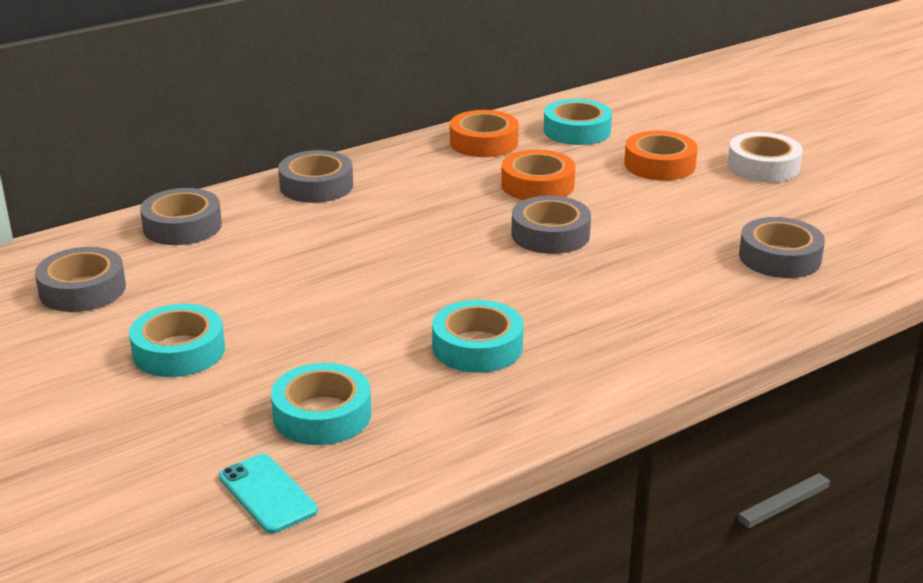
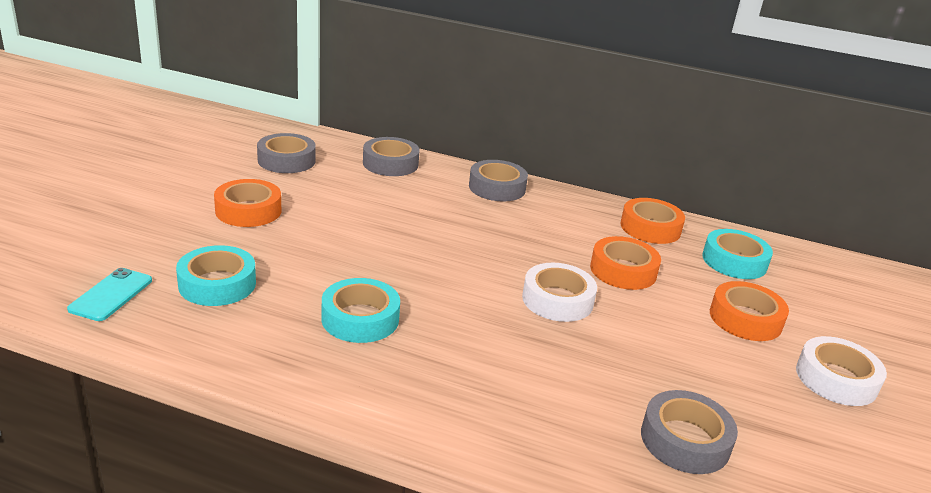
camera: 50 degrees right, 0 degrees up
turquoise tape [129,304,225,377] -> orange tape [214,179,281,227]
grey tape [512,196,591,254] -> white tape [522,263,597,322]

